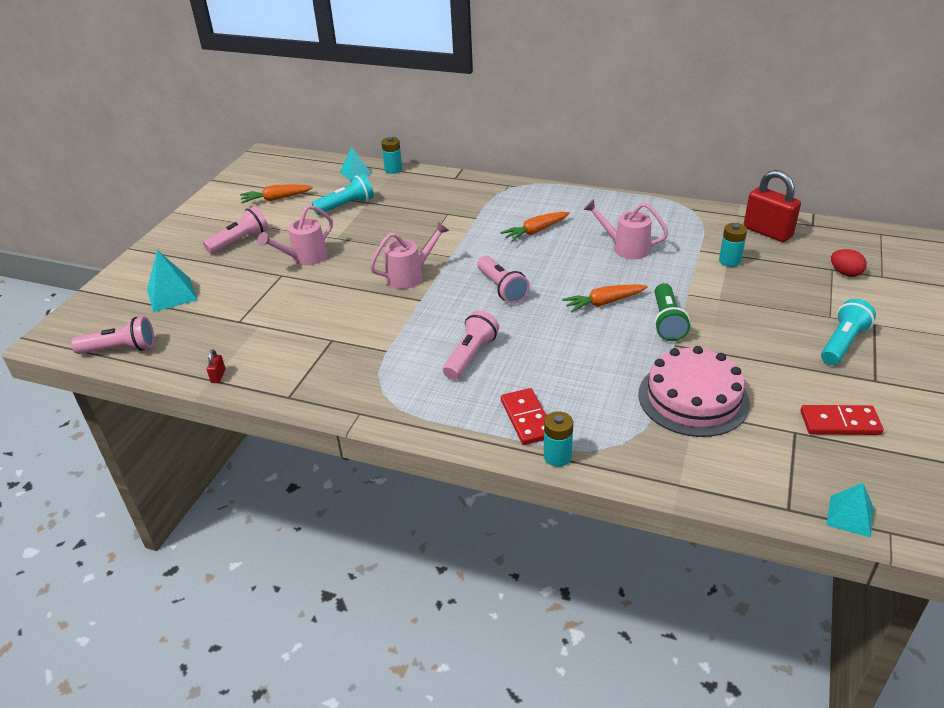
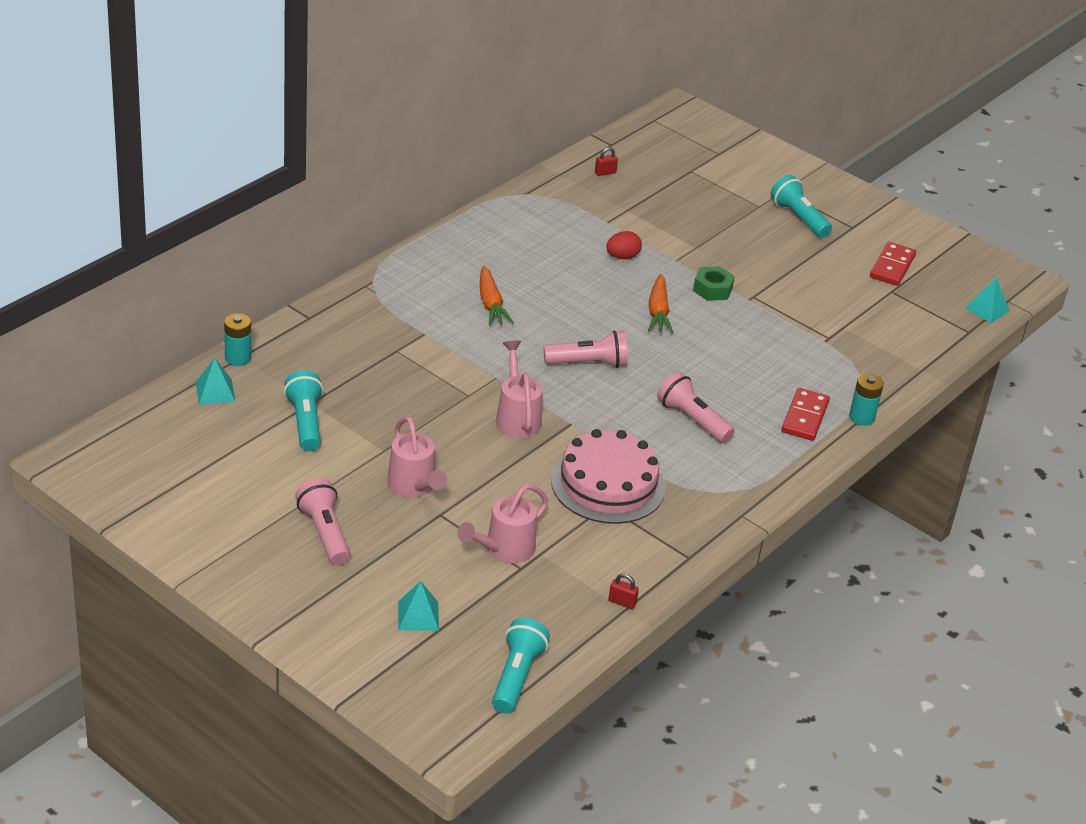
camera: 75 degrees left, 0 degrees up
pink flashlight [71,317,155,354] -> turquoise flashlight [492,618,550,713]
turquoise pyramid [147,250,198,312] -> turquoise pyramid [398,581,439,631], size x0.66
orange carrot [240,184,313,203] -> none
red domino [501,388,547,445] -> red domino turned 75 degrees counterclockwise [781,388,830,441]
pink watering can [583,199,668,259] -> pink watering can moved to [457,484,548,563]
pink cake [638,346,750,437] -> pink cake moved to [551,429,666,524]
green flashlight [654,283,690,341] -> green nut [693,266,735,301]
turquoise battery [719,223,747,267] -> none
red padlock [744,170,801,242] -> red padlock [595,147,618,176], size x0.40
red egg [831,249,867,277] -> red egg moved to [606,231,642,259]

